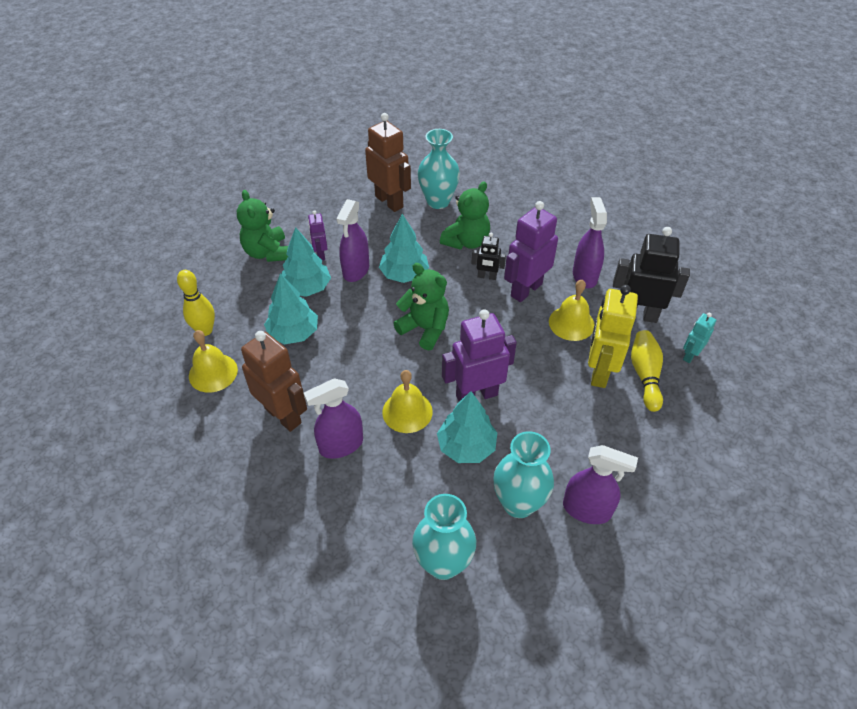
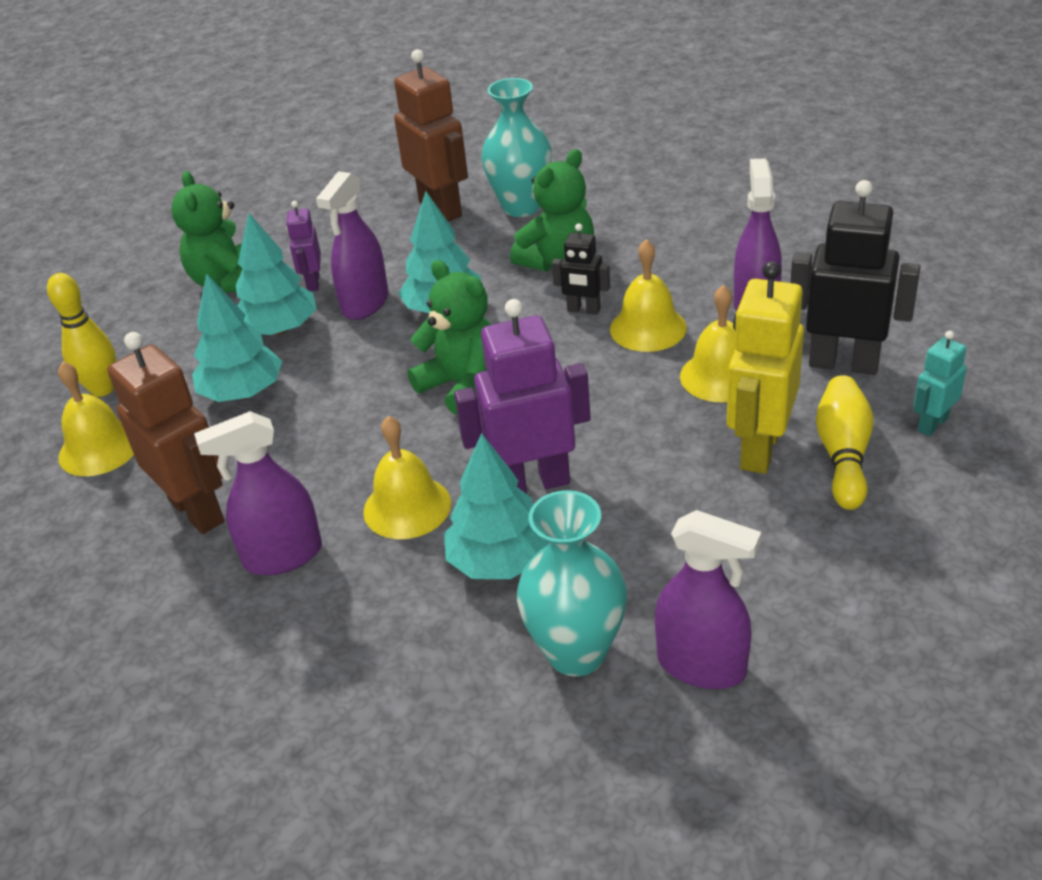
camera: 10 degrees right, 10 degrees down
turquoise vase [412,494,476,580] -> none
purple robot [504,201,558,302] -> yellow bell [610,239,687,352]

